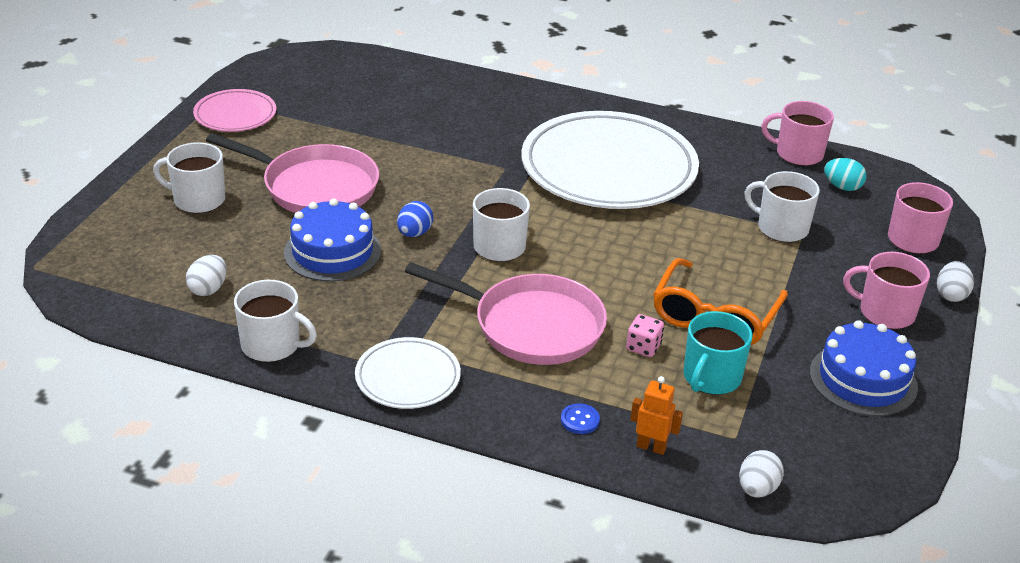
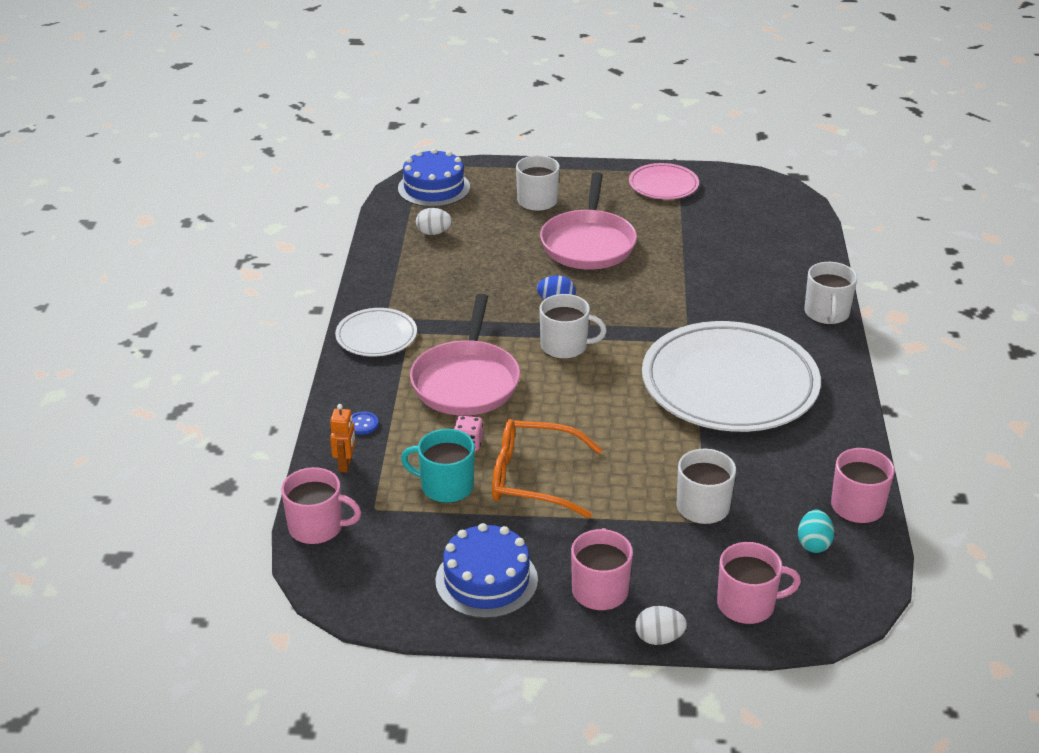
camera: 75 degrees right, 0 degrees up
white mug [234,280,317,362] -> white mug moved to [804,262,857,325]
blue cake [284,198,381,282] -> blue cake moved to [398,148,470,207]
white egg [739,450,784,497] -> pink mug [281,467,361,545]

